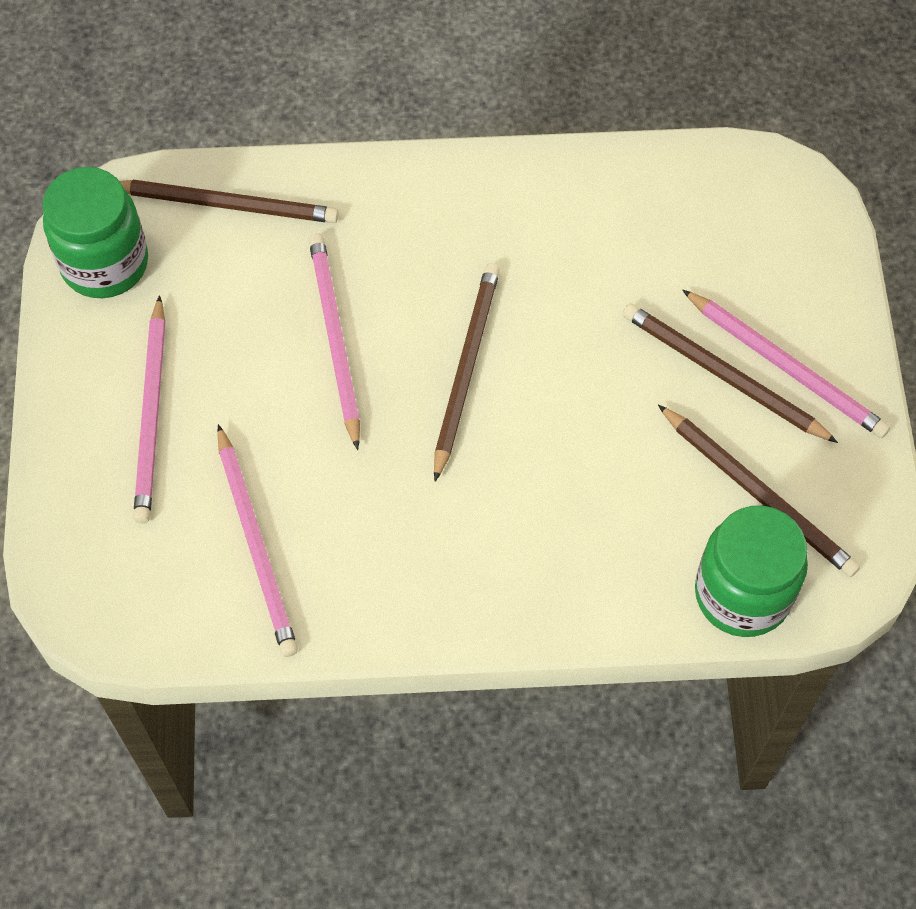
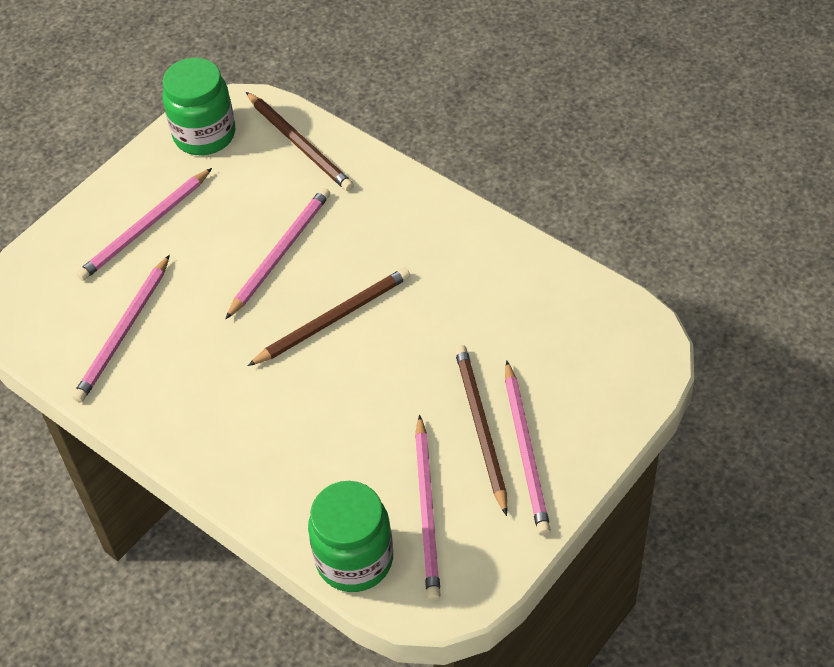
camera: 45 degrees right, 10 degrees down
brown pencil [658,405,860,577] -> pink pencil [415,415,441,601]

